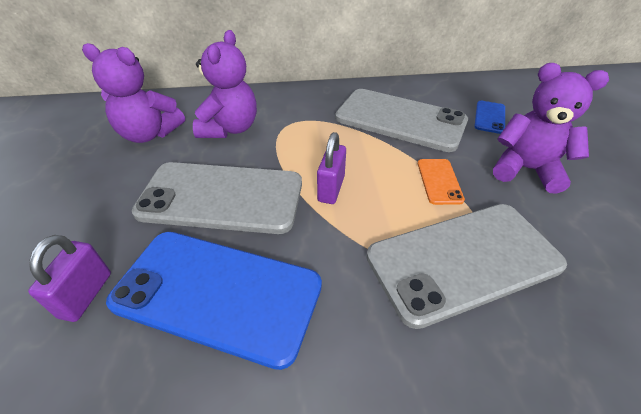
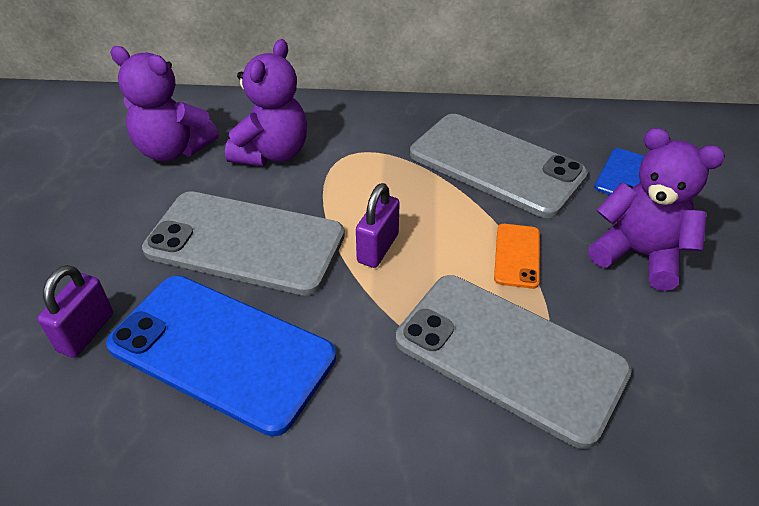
camera: 10 degrees right, 0 degrees up
grey phone [366,204,567,329] -> grey phone turned 45 degrees clockwise [396,275,632,449]

